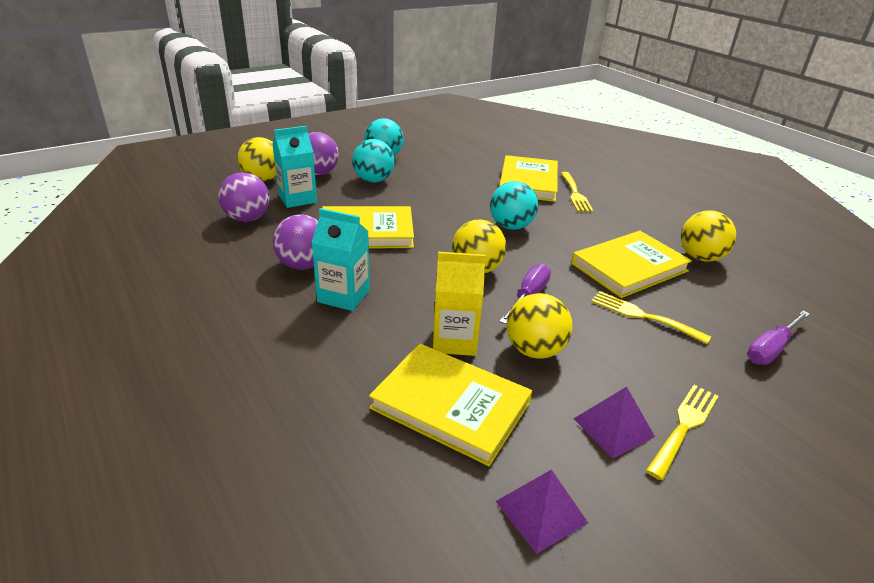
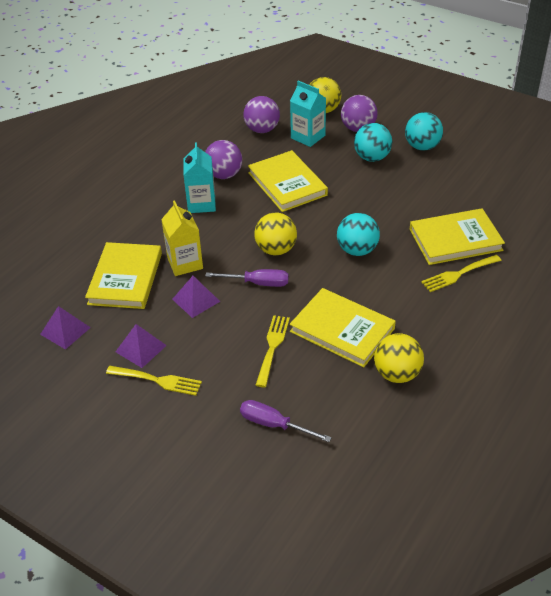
camera: 70 degrees right, 10 degrees up
yellow ball [506,293,573,359] -> purple pyramid [172,276,220,318]

